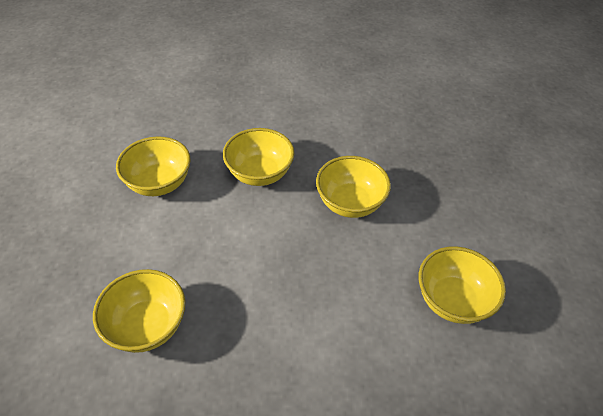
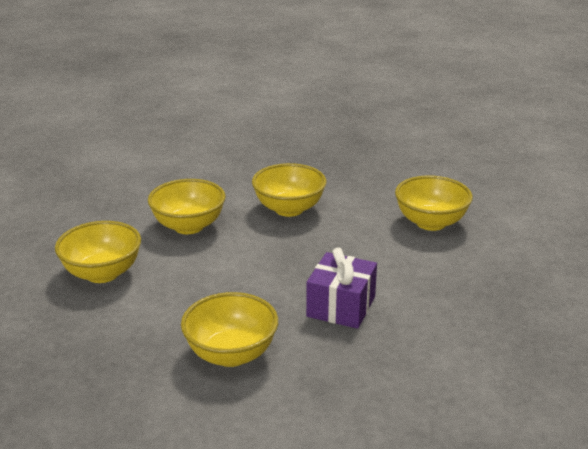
camera: 40 degrees left, 20 degrees down
none -> purple gift [306,247,377,329]

